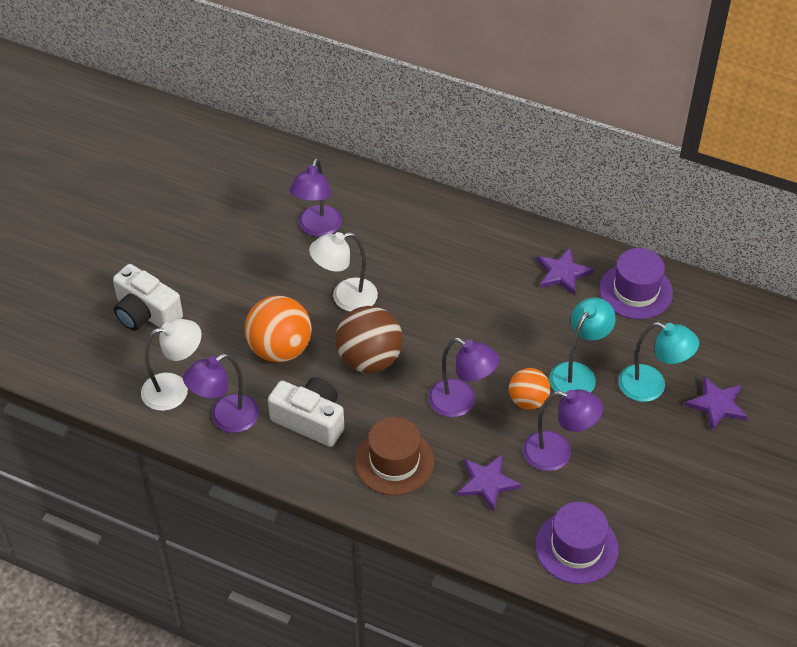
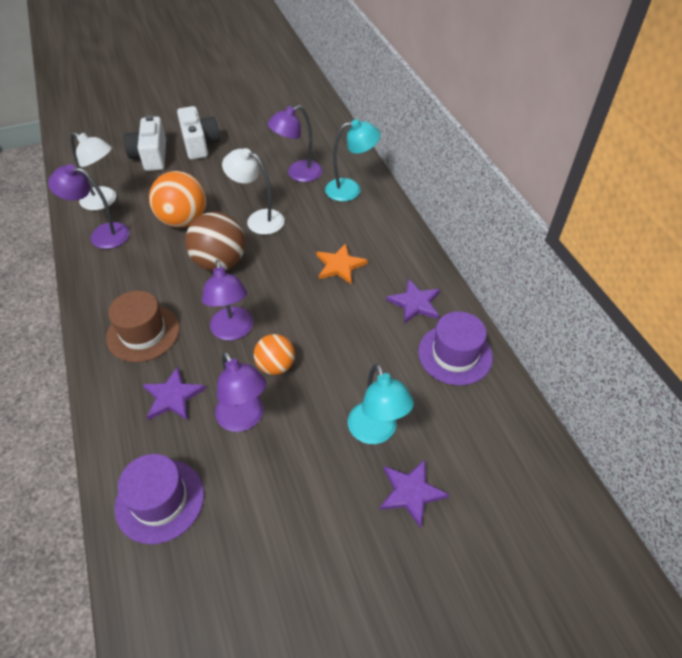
camera: 45 degrees right, 0 degrees up
white camera [268,377,344,447] -> white camera moved to [177,106,220,160]
turquoise lamp [549,297,616,397] -> turquoise lamp moved to [325,119,380,201]
none -> orange star [316,243,368,284]

